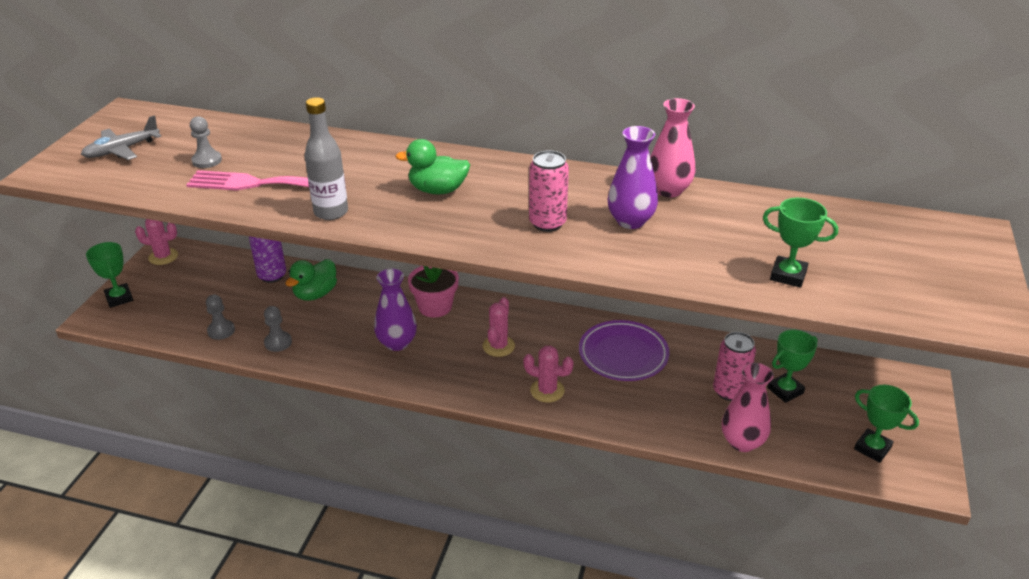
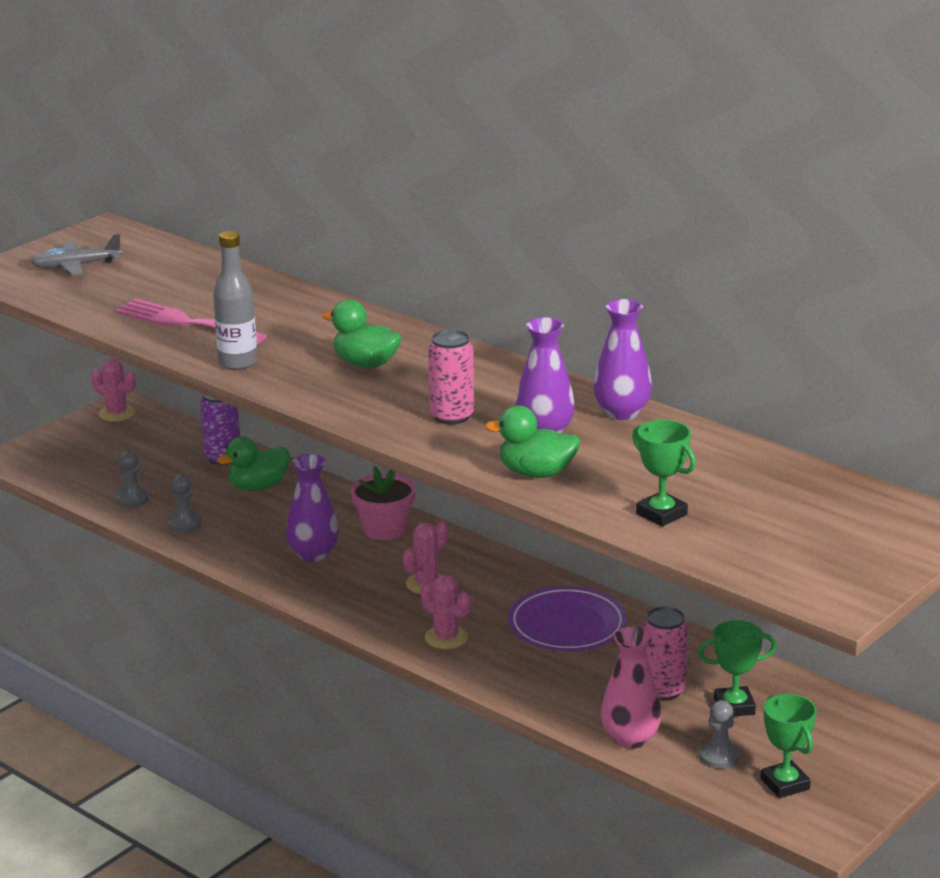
camera: 25 degrees right, 10 degrees down
green trophy [86,242,133,308] -> none
grey pawn [190,116,222,168] -> grey pawn moved to [700,700,740,769]
pink vase [650,98,695,197] -> purple vase [593,299,652,420]
none -> green duck [484,405,580,478]

